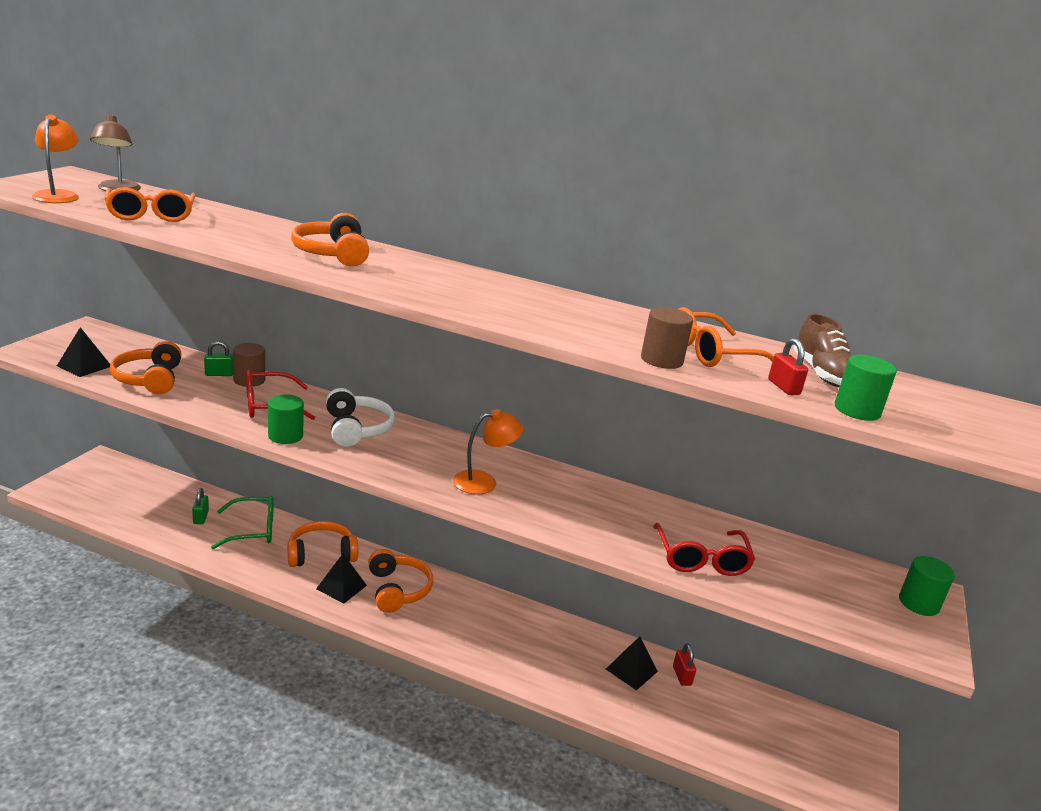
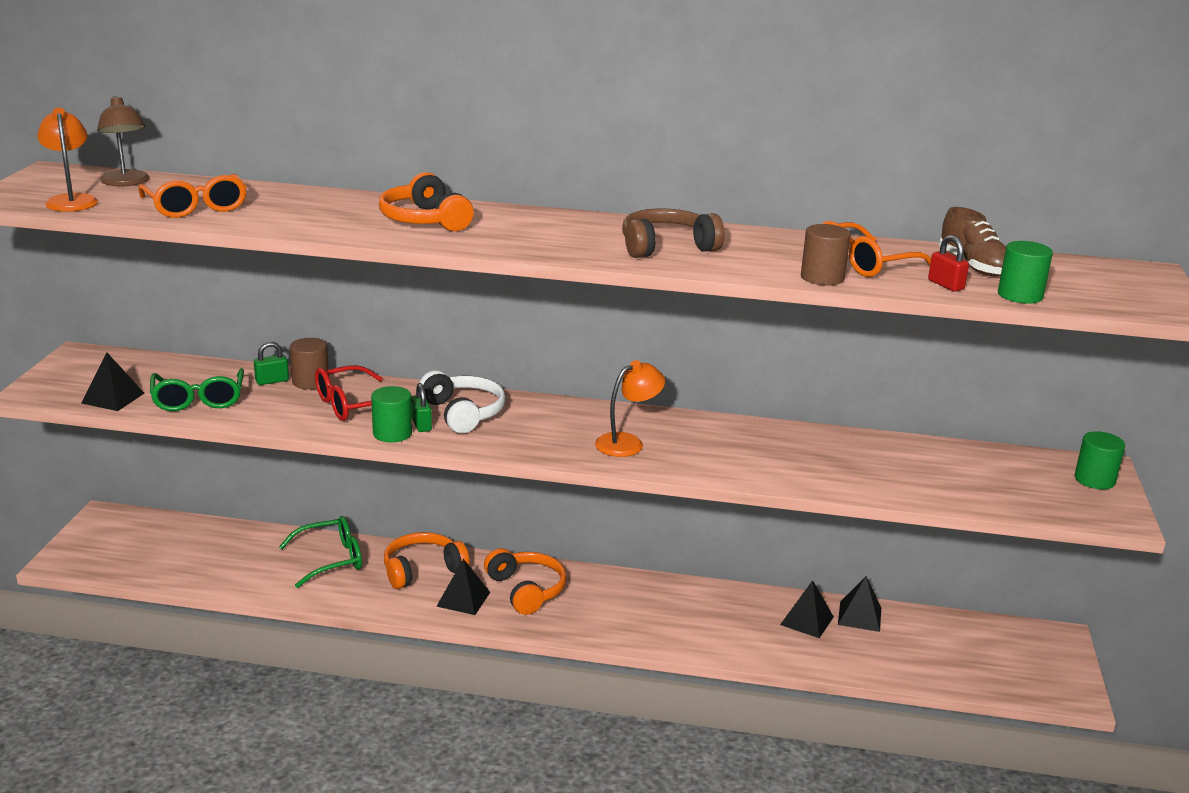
camera: 10 degrees left, 0 degrees up
orange headphones [110,341,182,394] -> green glasses [150,368,244,411]
green padlock [192,488,209,524] -> green padlock moved to [411,383,432,432]
red glasses [653,523,755,576] -> none
red padlock [673,643,696,686] -> black pyramid [838,576,881,632]
none -> brown headphones [622,208,725,258]

